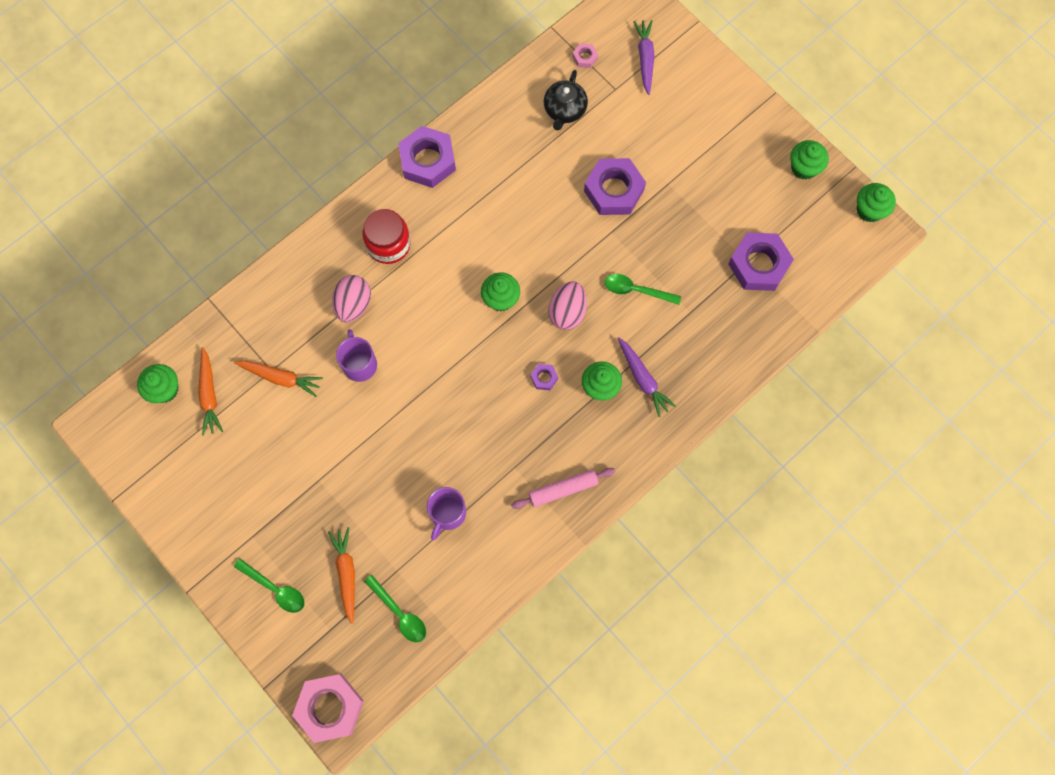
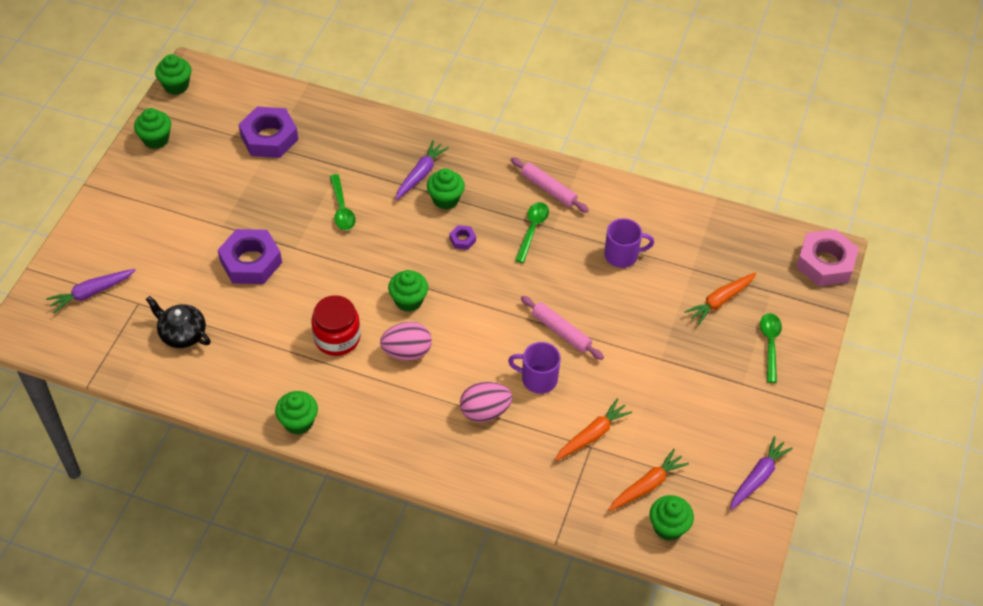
camera: 120 degrees left, 20 degrees down
orange carrot [234,361,323,397] -> orange carrot turned 60 degrees clockwise [555,398,632,461]
purple mug [336,329,377,382] -> purple mug turned 60 degrees clockwise [508,342,561,394]
red jar [362,209,411,264] -> red jar moved to [311,295,361,356]
green spoon [364,575,426,642] -> green spoon moved to [515,202,549,263]
purple nut [398,126,456,188] -> green cupcake [275,391,318,435]
black teapot [544,70,588,131] -> black teapot turned 135 degrees counterclockwise [145,296,211,348]
pink egg [548,281,587,330] -> pink egg moved to [380,322,432,360]
pink nut [572,43,598,68] -> none
none -> pink rolling pin [521,296,604,360]
none -> purple carrot [730,436,793,510]

